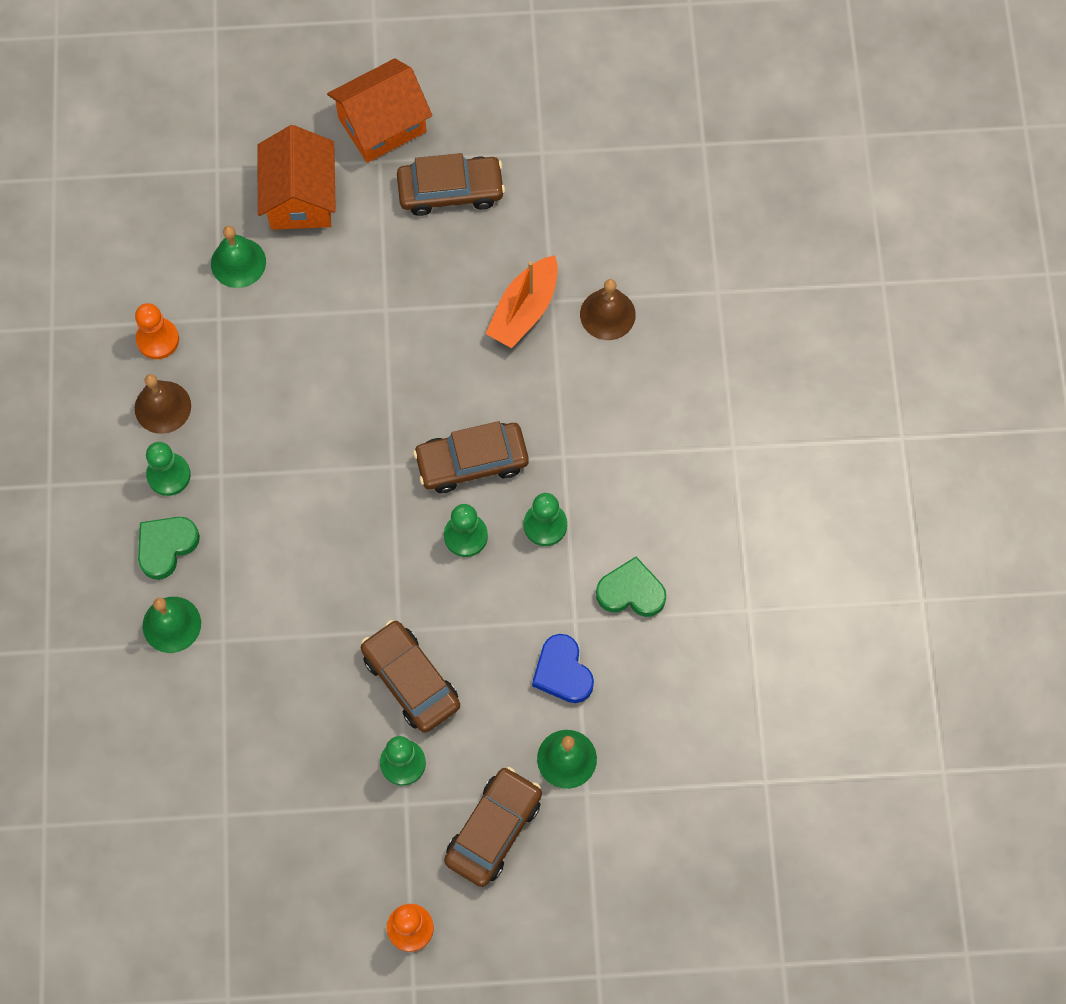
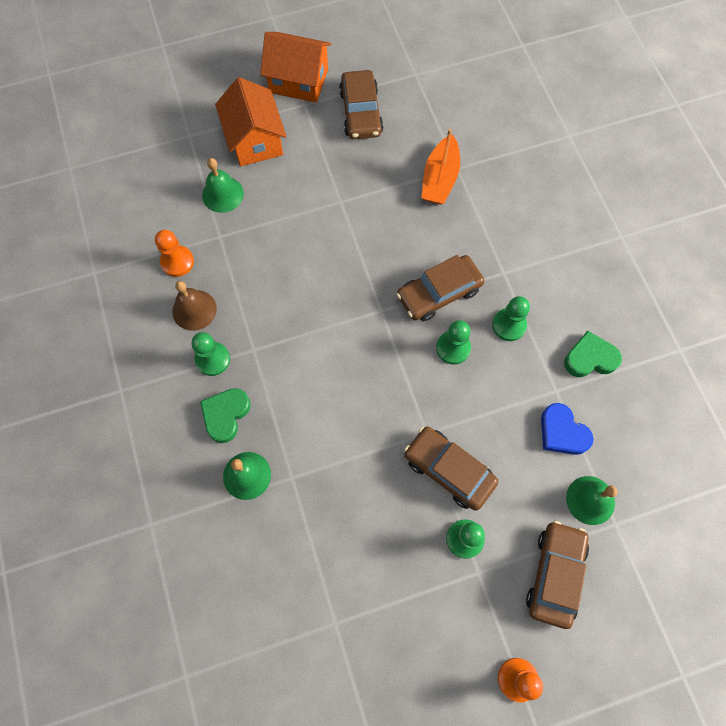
camera: 15 degrees left, 0 degrees up
orange house [327,58,432,163] -> orange house turned 60 degrees clockwise [260,32,331,103]
brown car [397,153,505,216] -> brown car turned 105 degrees clockwise [339,70,384,139]
brown bell [580,279,636,340] -> none

